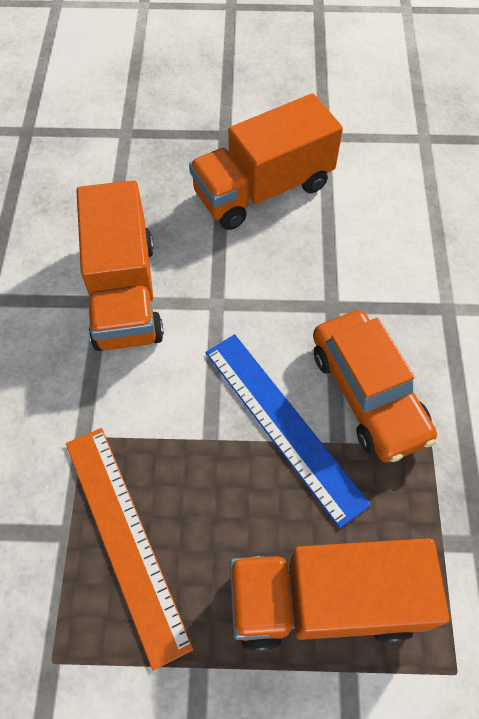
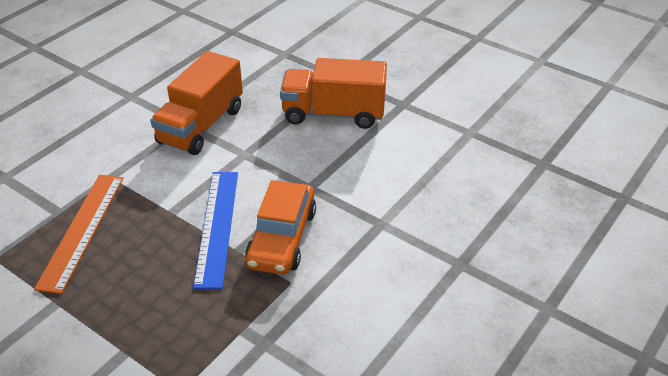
camera: 35 degrees right, 20 degrees down
orange truck [230,538,449,651] -> none

